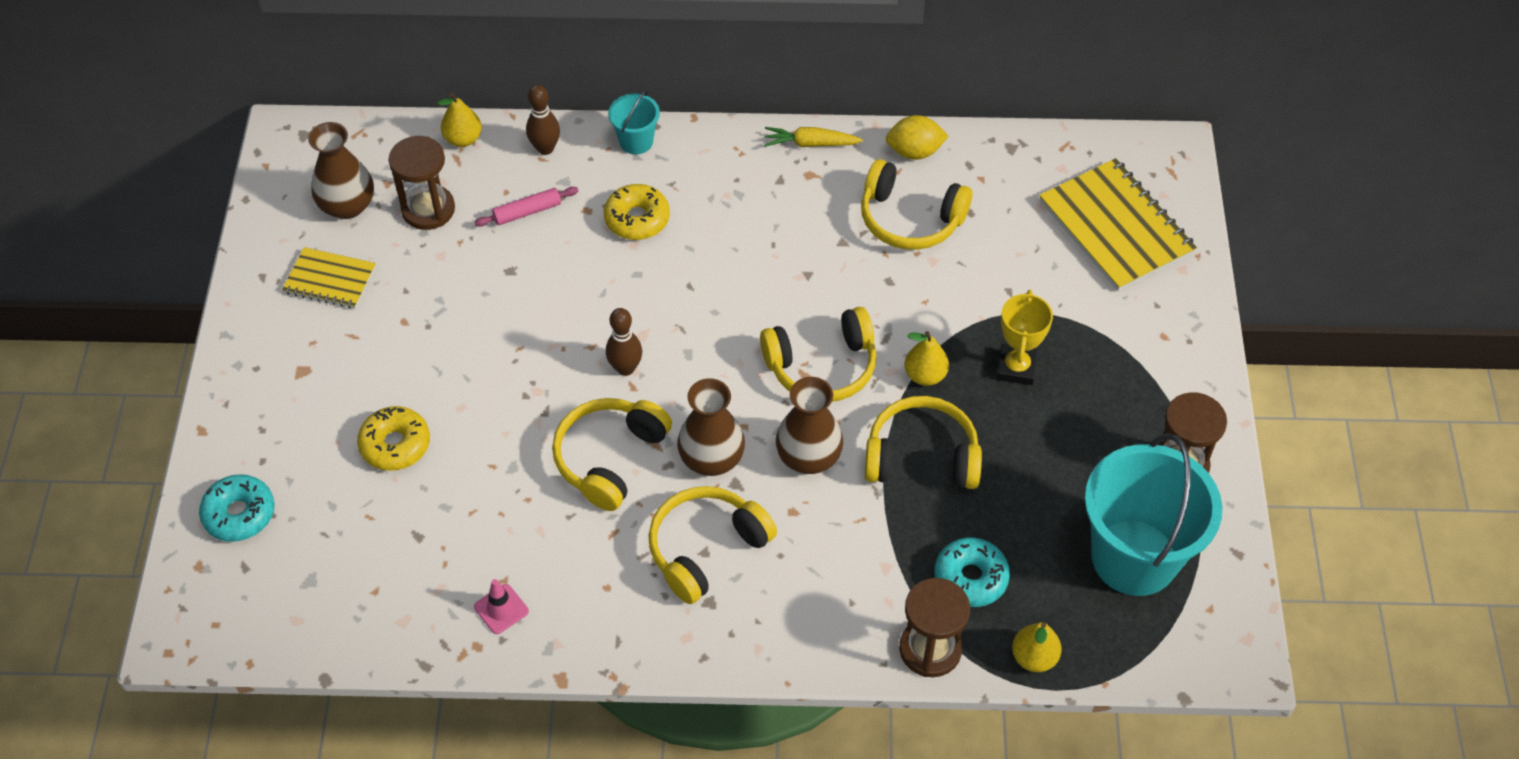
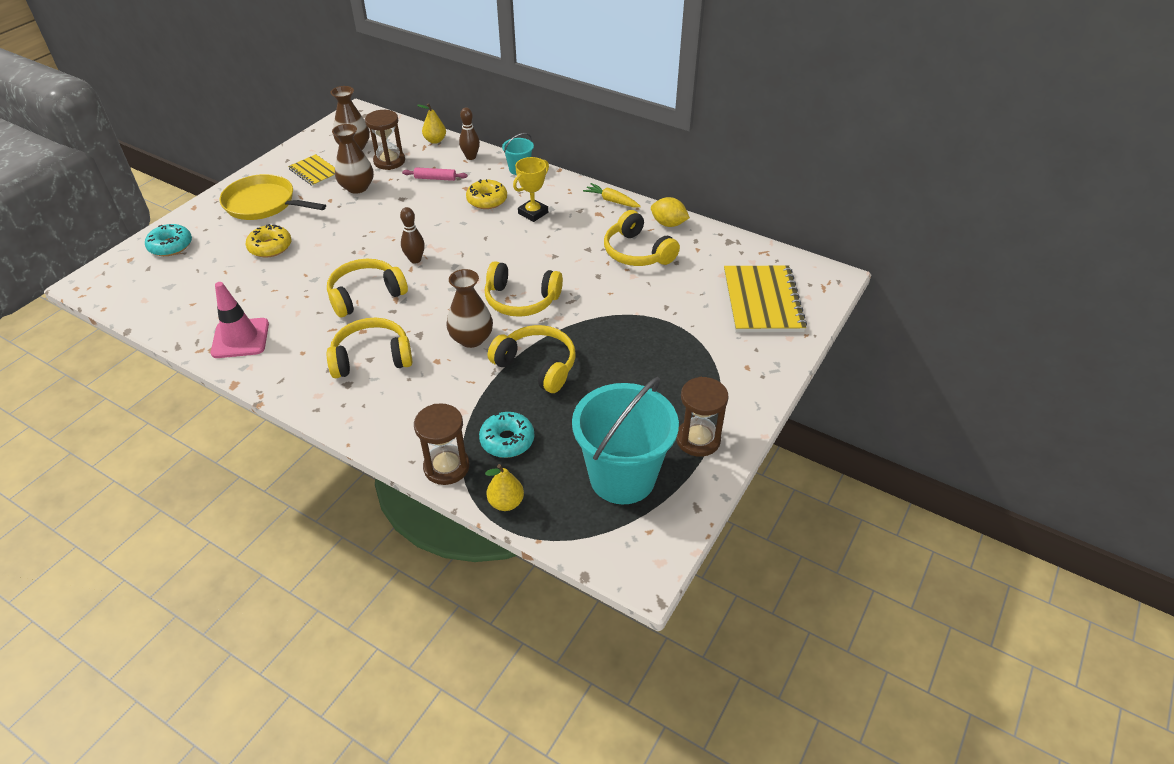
camera: 30 degrees right, 10 degrees down
pink traffic cone [474,579,529,634] -> pink traffic cone [211,282,269,358], size x1.85
brown vase [677,378,745,476] -> brown vase moved to [332,124,374,194]
yellow pear [904,331,949,386] -> none
yellow trophy [996,290,1053,385] -> yellow trophy moved to [513,157,549,222]
none -> yellow pan [219,174,326,220]

